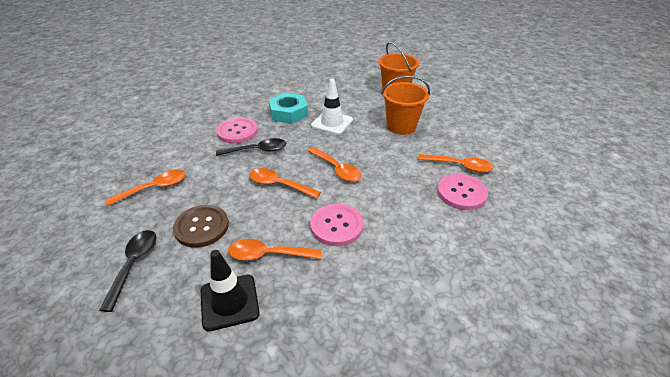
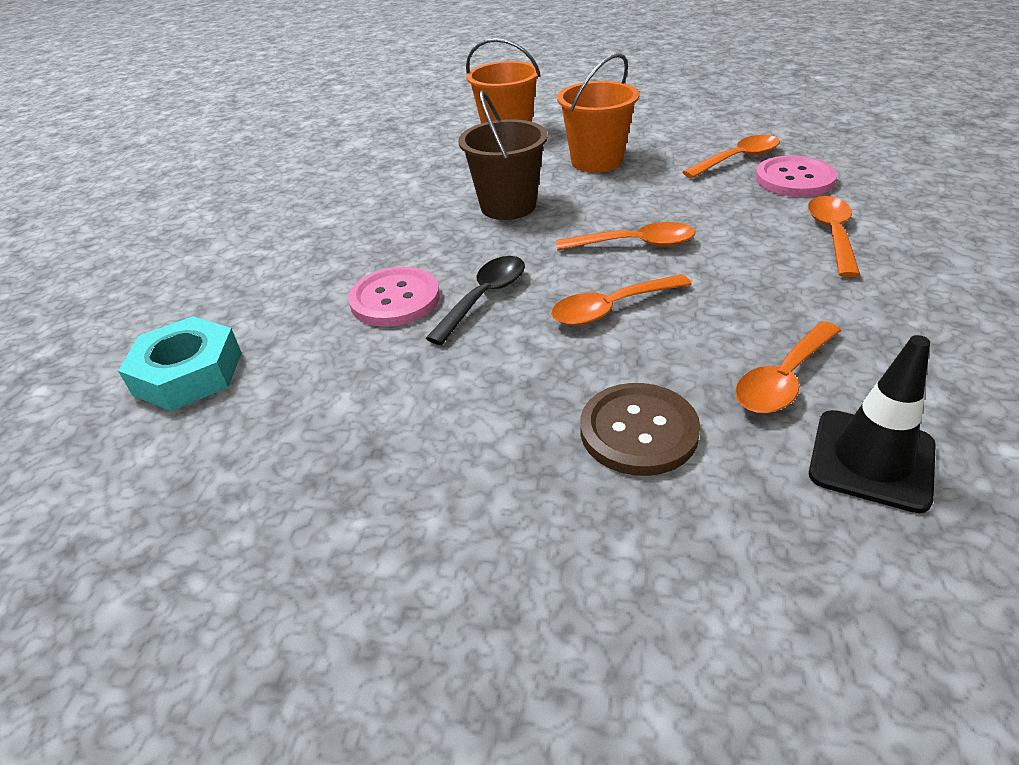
camera: 45 degrees left, 0 degrees up
black spoon [99,230,156,312] -> none
orange spoon [105,170,186,206] -> orange spoon moved to [808,196,860,277]
turquoise nut [269,93,308,124] -> turquoise nut moved to [118,316,242,411]
pink button [310,204,363,246] -> none
white traffic cone [311,78,353,135] -> brown bucket [458,90,548,220]

